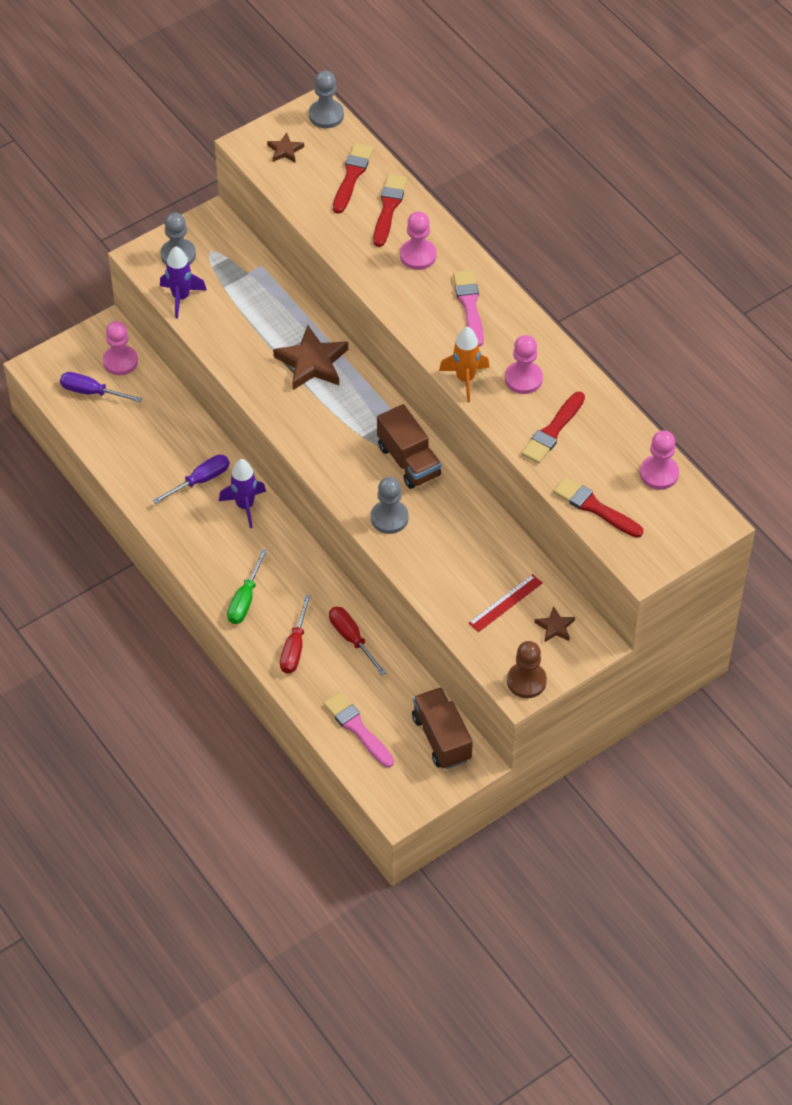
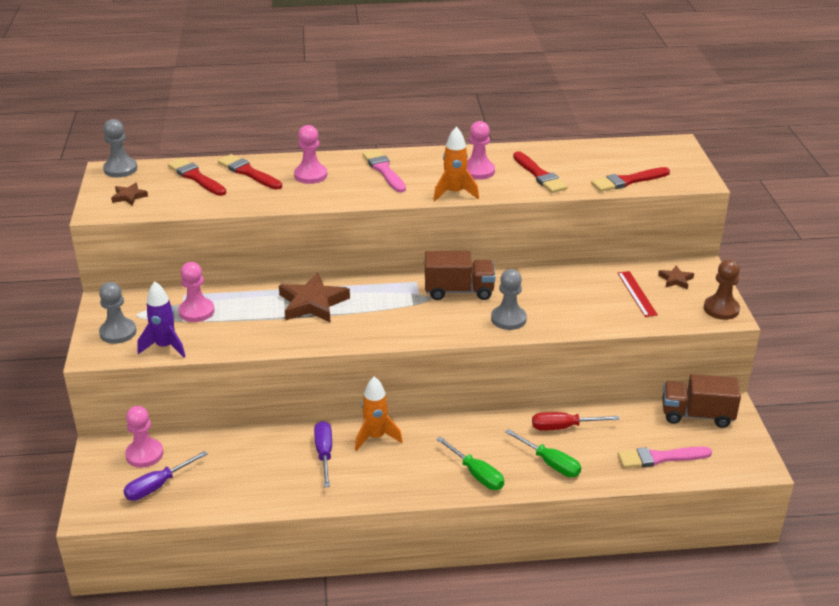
camera: 60 degrees left, 20 degrees down
purple rocket [219,459,266,528] -> orange rocket [355,377,403,451]
red screwdriver [280,595,311,673] -> green screwdriver [505,429,581,477]
pink brush [453,270,484,347] -> pink brush turned 45 degrees clockwise [362,149,406,193]
pink pawn [640,430,679,490] -> pink pawn moved to [179,262,215,322]

